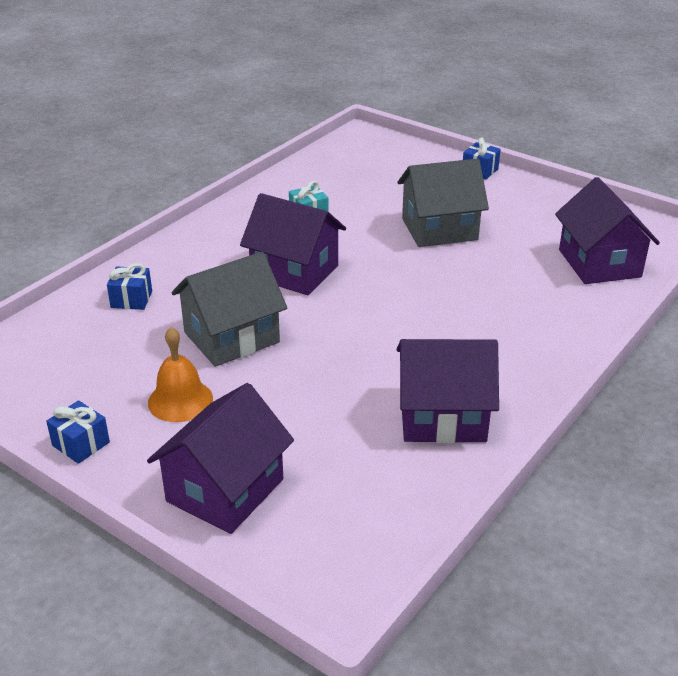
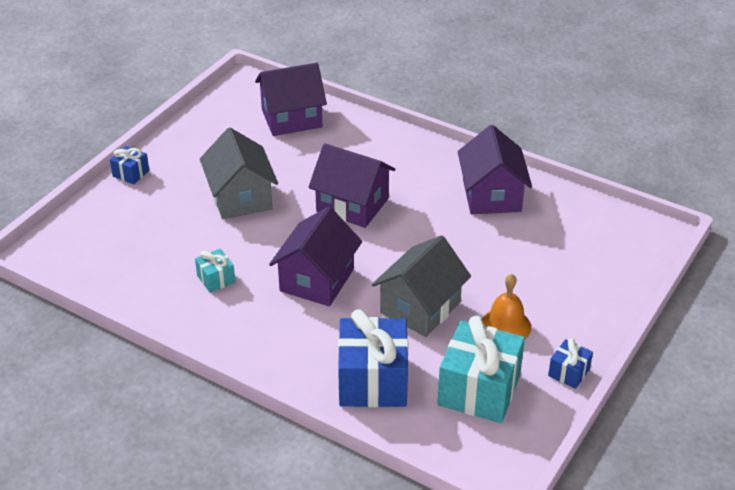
camera: 95 degrees left, 5 degrees up
blue gift [107,263,152,310] -> blue gift [338,309,408,407], size x2.12
purple house [147,383,294,534] -> purple house moved to [308,143,395,228]
grey house [171,252,287,367] -> grey house turned 75 degrees clockwise [372,235,471,337]
none -> turquoise gift [437,316,525,423]

